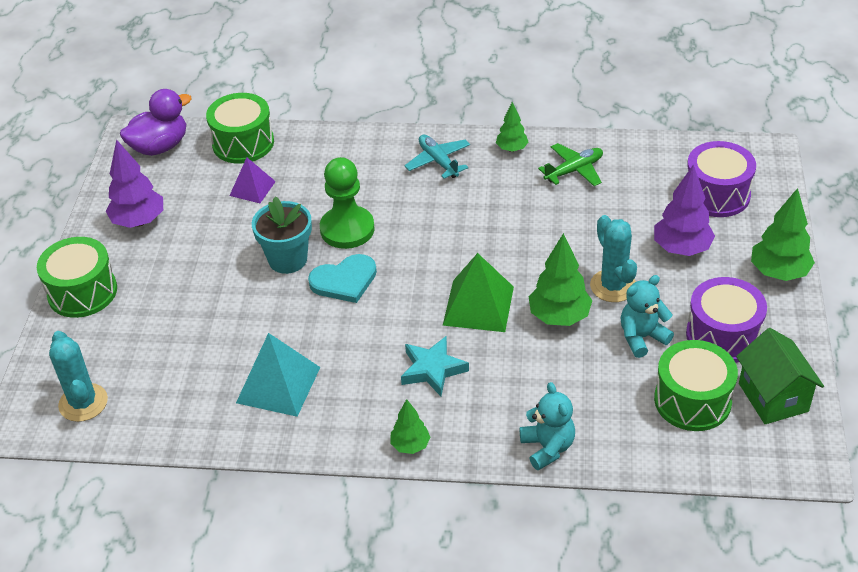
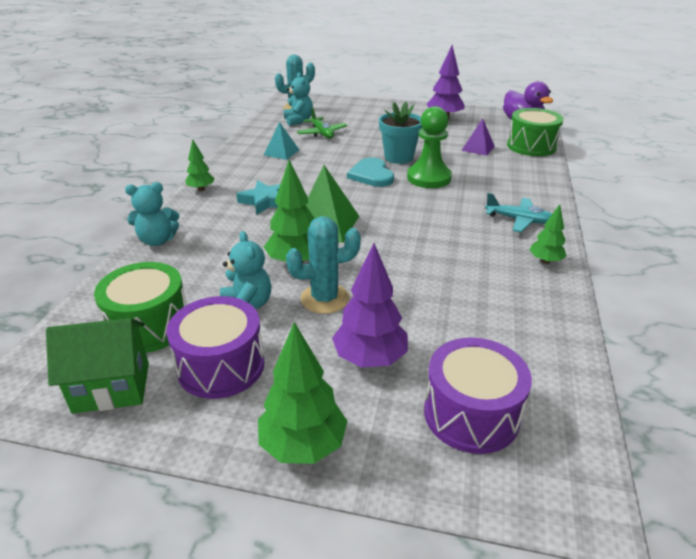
camera: 95 degrees right, 10 degrees down
green drum [37,237,117,318] -> none
turquoise pyramid [236,333,320,417] -> turquoise pyramid [264,122,299,160], size x0.61
turquoise plane [404,135,470,179] -> turquoise plane turned 45 degrees clockwise [485,193,552,232]
green plane [538,143,603,186] -> green plane moved to [297,108,347,139]
none -> turquoise teddy bear [284,72,313,126]

